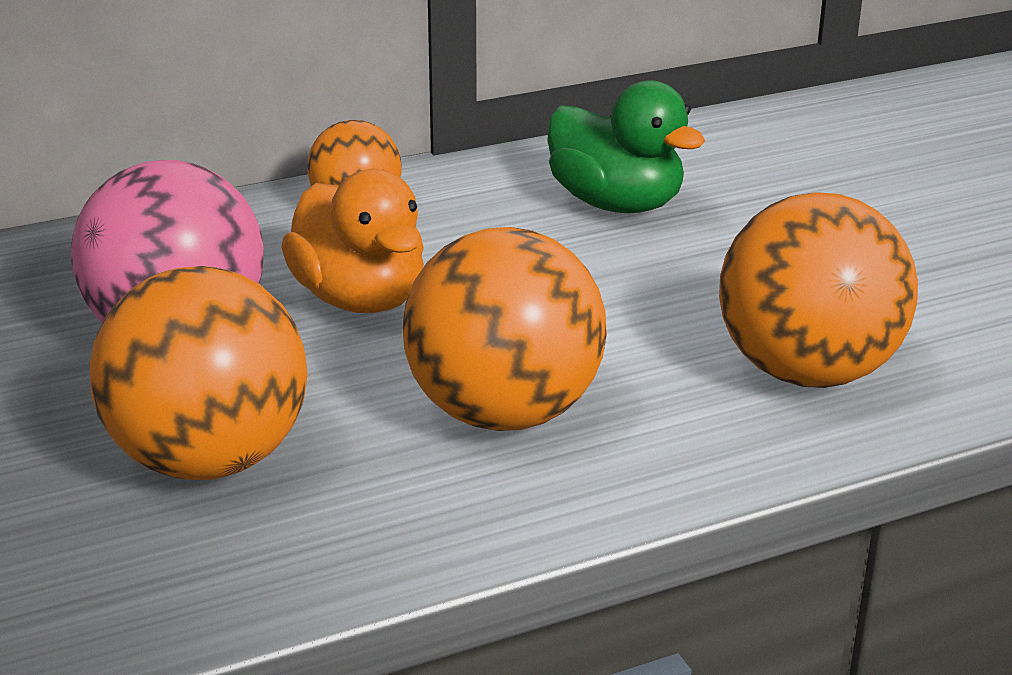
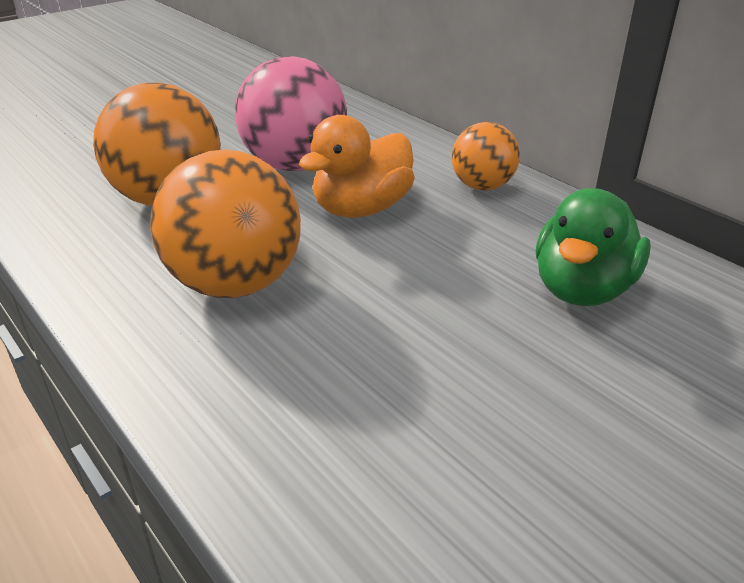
camera: 75 degrees right, 5 degrees up
orange ball [719,192,918,388] -> none

